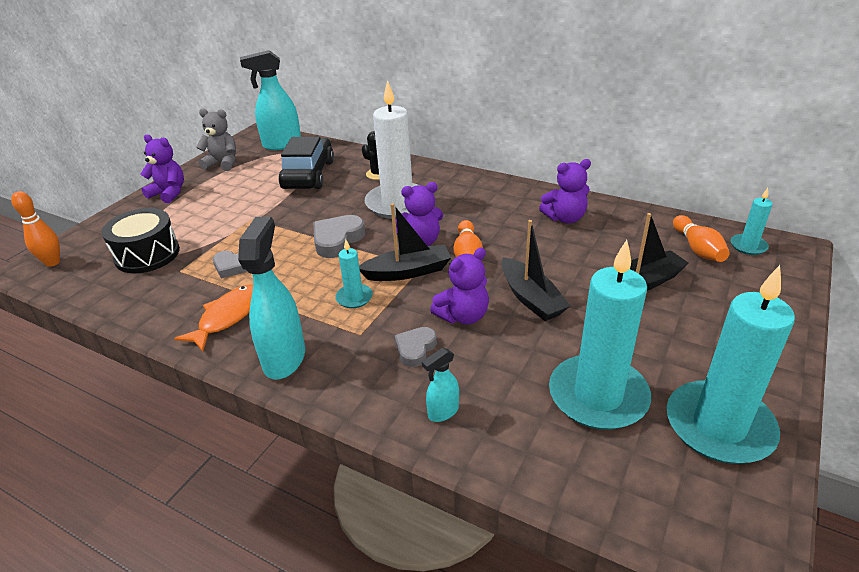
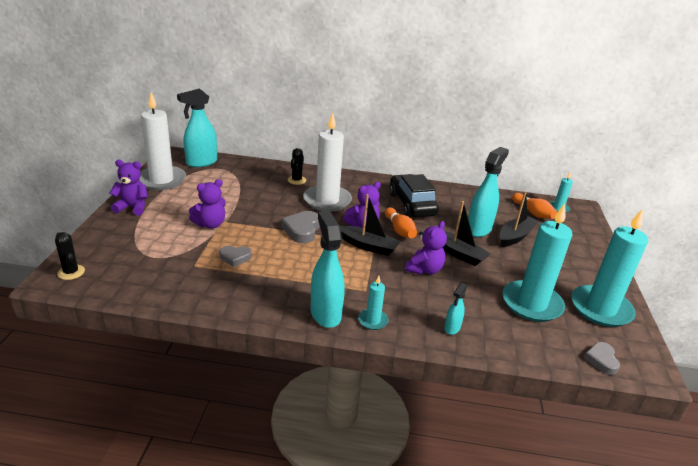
camera: 25 degrees left, 5 degrees down
orange bowling pin [11,191,60,267] -> black cactus [55,232,85,280]
black drum [102,208,180,273] -> none
orange fish [174,284,253,351] -> none
grey teddy bear [196,109,236,171] -> white candle [139,92,186,190]
black car [279,137,334,189] -> black car moved to [389,174,439,217]
turquoise candle [335,239,373,308] -> turquoise candle moved to [358,276,389,330]
black boat [359,203,451,281] -> black boat turned 60 degrees clockwise [340,194,401,256]
grey heart [395,327,437,367] -> grey heart moved to [584,342,620,375]
purple teddy bear [539,159,591,223] -> purple teddy bear moved to [189,179,226,228]
none -> turquoise spray bottle [468,147,509,237]

